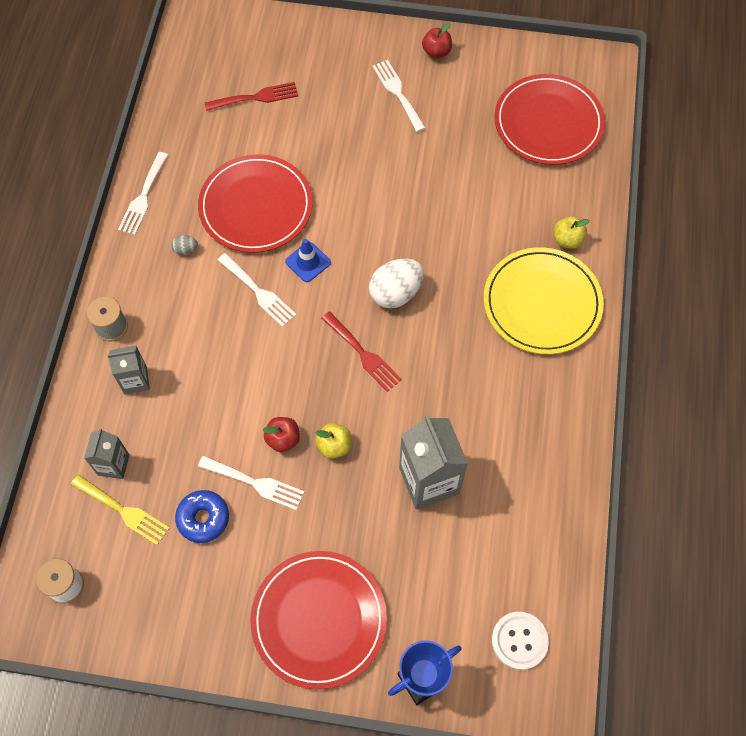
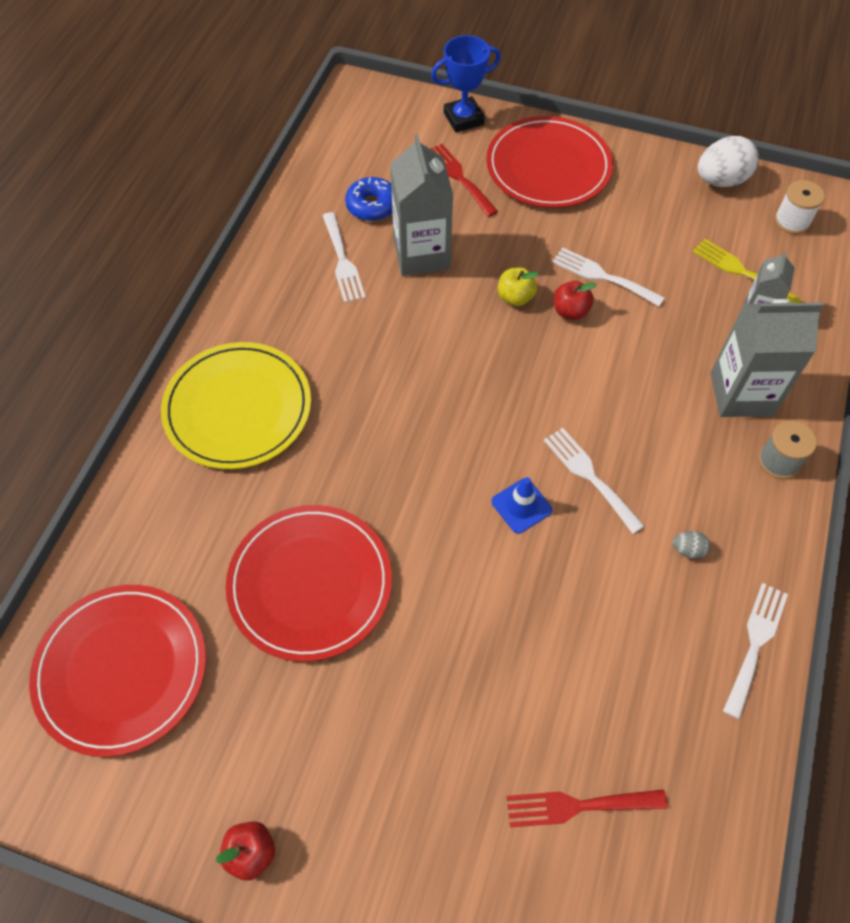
camera: 170 degrees left, 5 degrees down
grey carton [107,346,150,394] -> grey carton [711,299,823,417], size x1.77
blue donut [175,490,229,543] -> blue donut moved to [345,177,392,221]
red plate [198,154,313,253] -> red plate moved to [226,505,392,662]
red fork [321,311,402,392] -> red fork moved to [431,144,498,217]
white egg [369,259,424,308] -> white egg moved to [698,136,759,187]
white fork [372,60,426,132] -> white fork moved to [322,212,366,303]
white button [492,612,549,670] -> none
yellow apple [554,216,590,249] -> none

